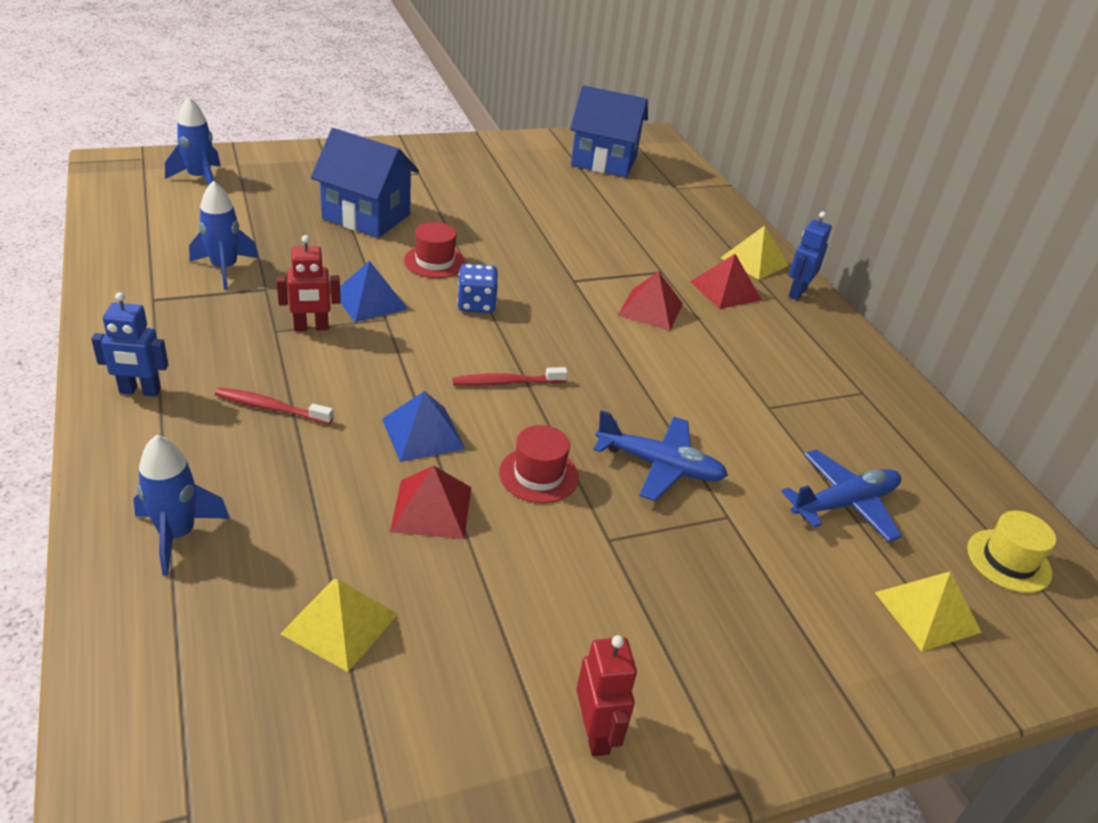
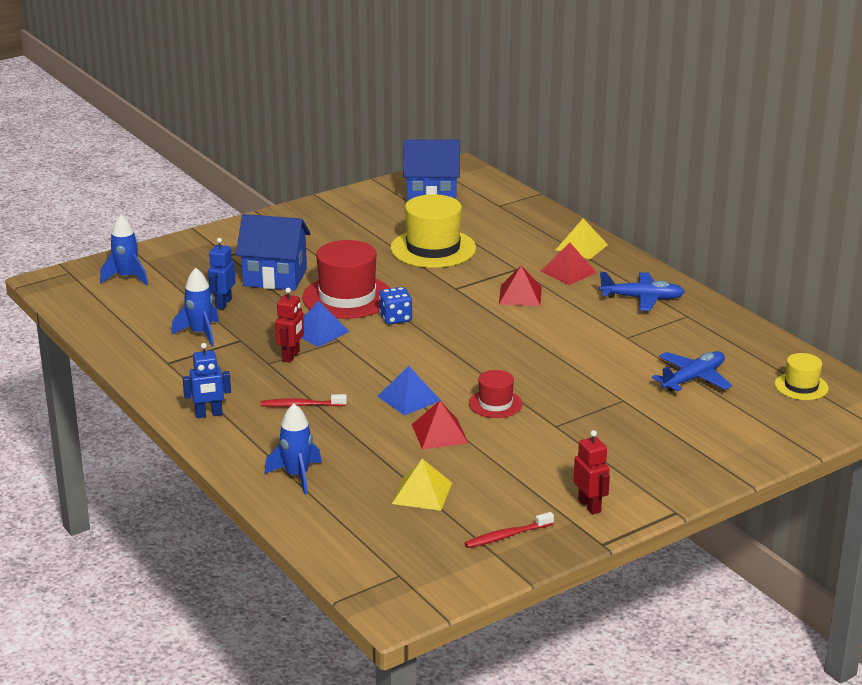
camera: 10 degrees left, 10 degrees down
red robot [277,235,341,331] -> red robot turned 45 degrees counterclockwise [275,288,304,363]
red hat [404,222,466,278] -> red hat [302,240,390,319], size x1.88
red toothbrush [452,367,568,386] -> red toothbrush moved to [465,512,554,548]
blue plane [593,410,728,501] -> blue plane moved to [599,272,684,311]
blue robot [789,212,832,300] -> blue robot moved to [208,238,236,309]
yellow pyramid [874,571,982,652] -> none
none -> yellow hat [390,194,476,268]

